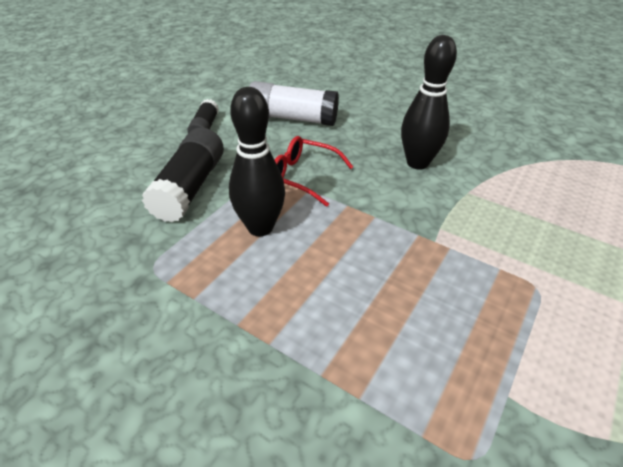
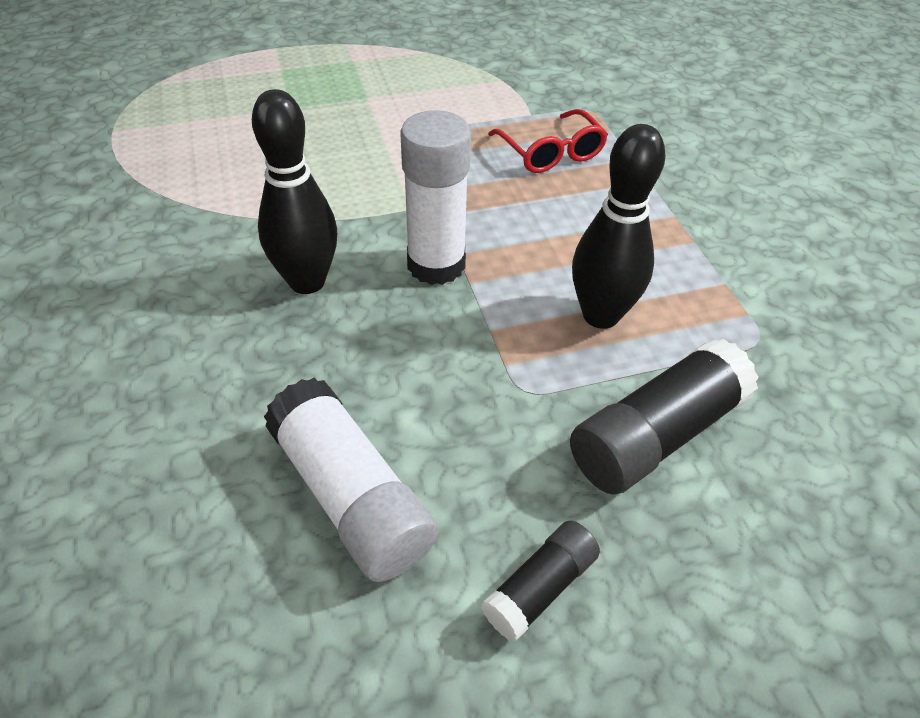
camera: 140 degrees left, 5 degrees up
red glasses [275,136,353,207] -> red glasses moved to [488,109,608,173]
none -> white glue stick [400,110,471,285]

